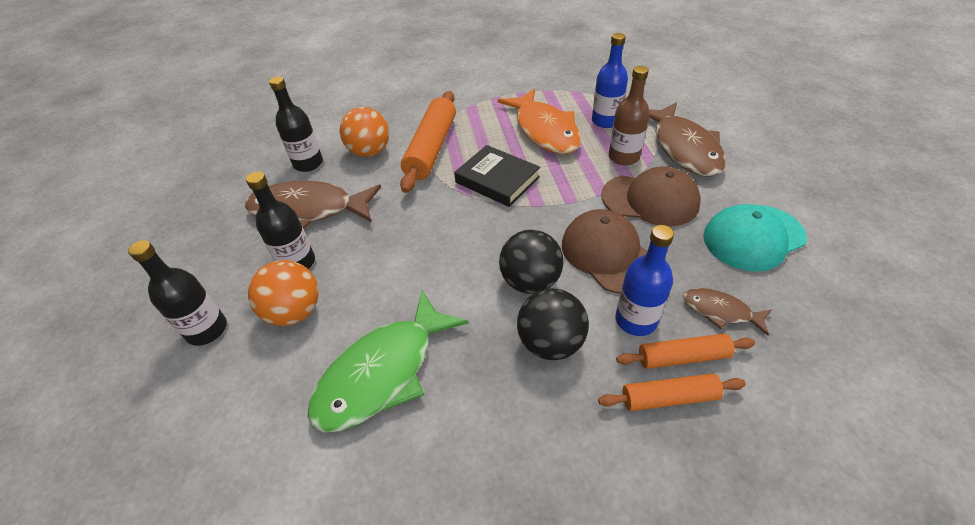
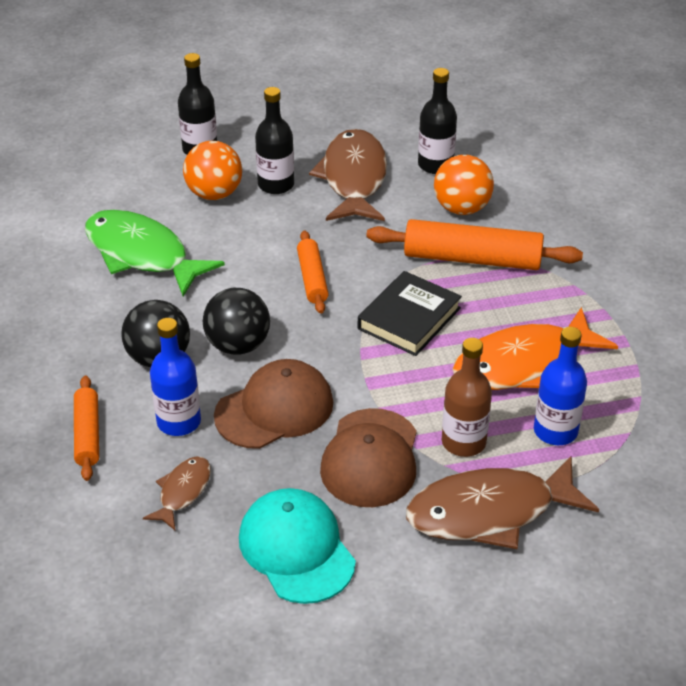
camera: 85 degrees right, 5 degrees down
orange rolling pin [616,334,755,369] -> orange rolling pin moved to [297,231,328,314]

